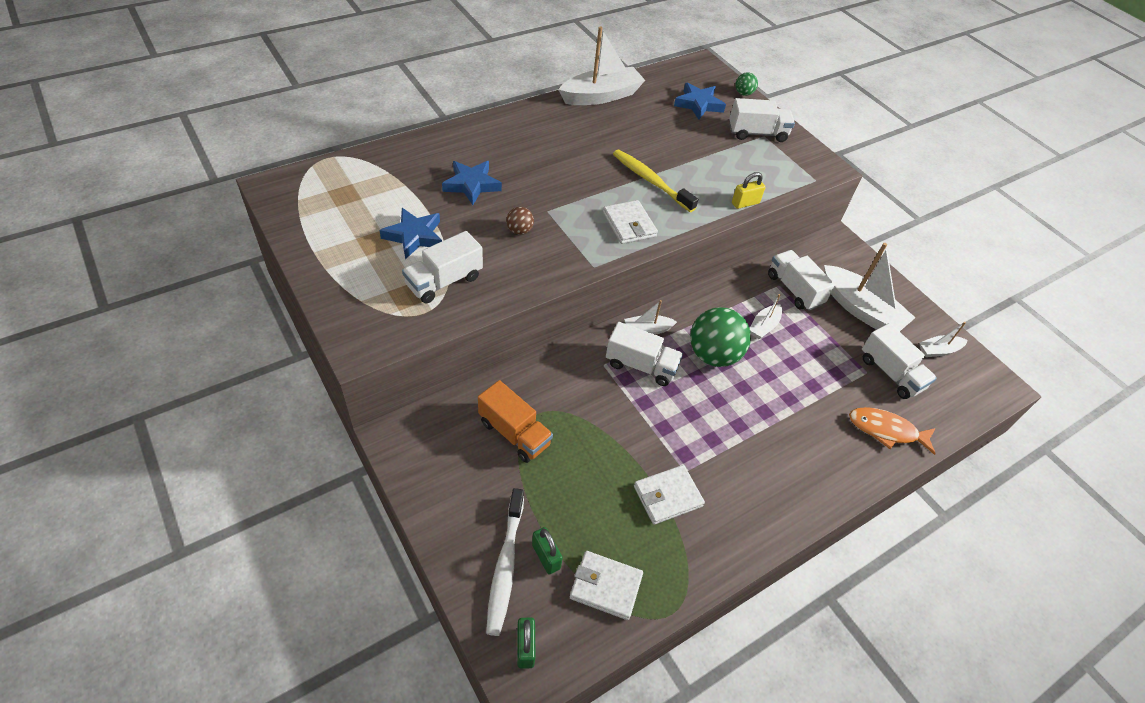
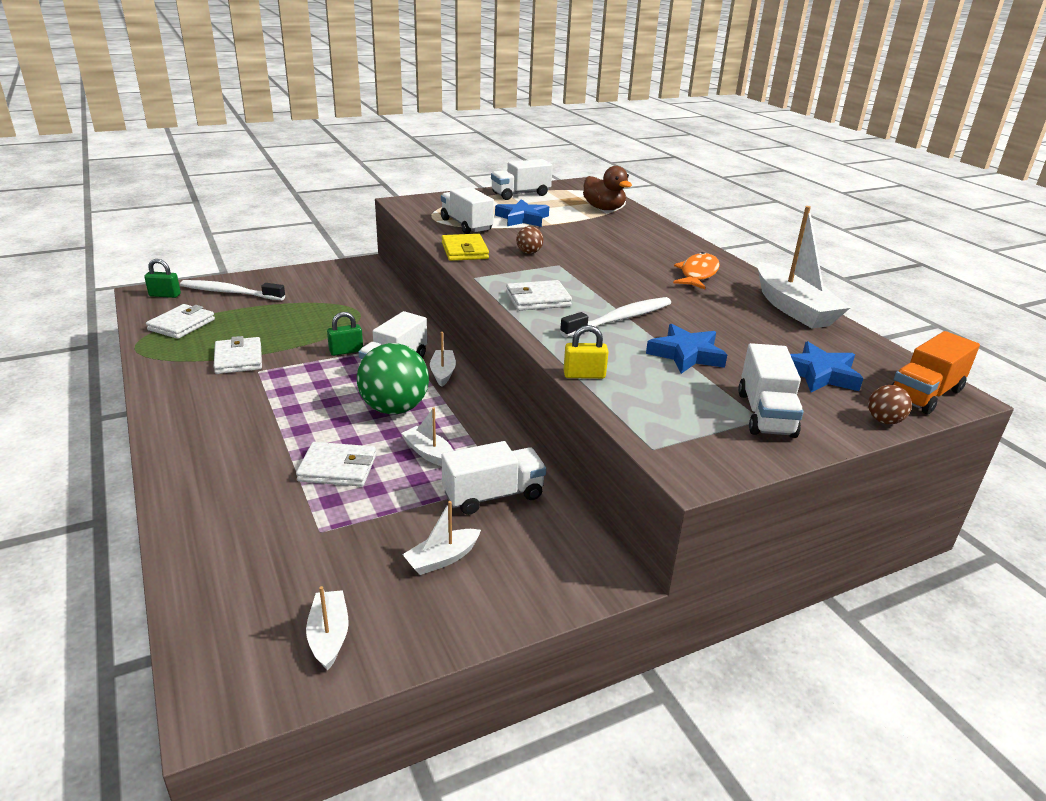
camera: 100 degrees right, 20 degrees down
blue star [442,161,502,205] -> blue star moved to [646,324,727,374]
orange truck [478,380,553,463] -> orange truck moved to [891,331,980,414]
green padlock [532,527,563,575] -> green padlock moved to [327,312,363,356]
yellow toothbrush [613,150,698,212] -> white toothbrush [560,297,671,338]
yellow padlock [732,172,766,209] -> yellow padlock turned 75 degrees counterclockwise [563,325,609,379]
green ball [735,72,758,96] -> brown ball [868,385,912,424]
white boat [824,243,915,332] -> white boat [402,501,481,575], size x0.50
orange fish [849,407,936,455] -> orange fish moved to [673,252,720,289]
white truck [862,323,937,399] -> white truck moved to [491,159,553,200]
none -> white wallet [296,442,376,487]
none -> yellow wallet [442,234,489,261]
none -> brown duck [583,166,632,210]

